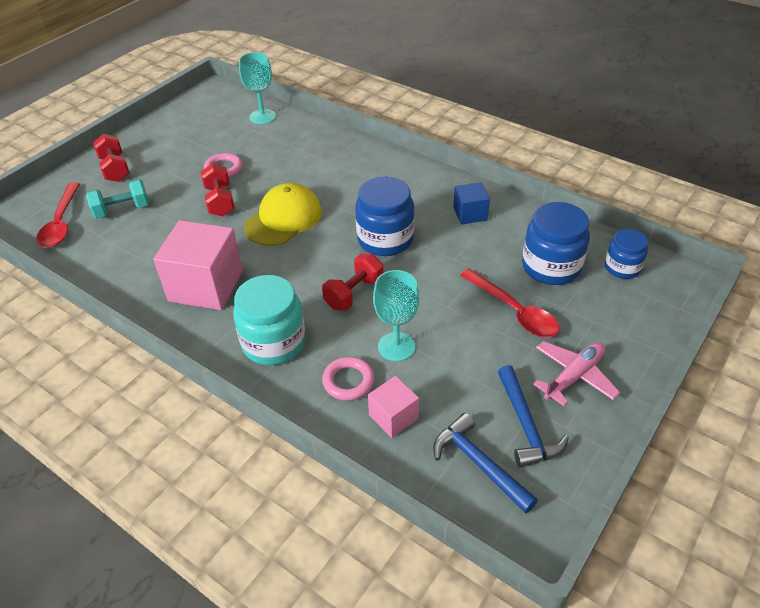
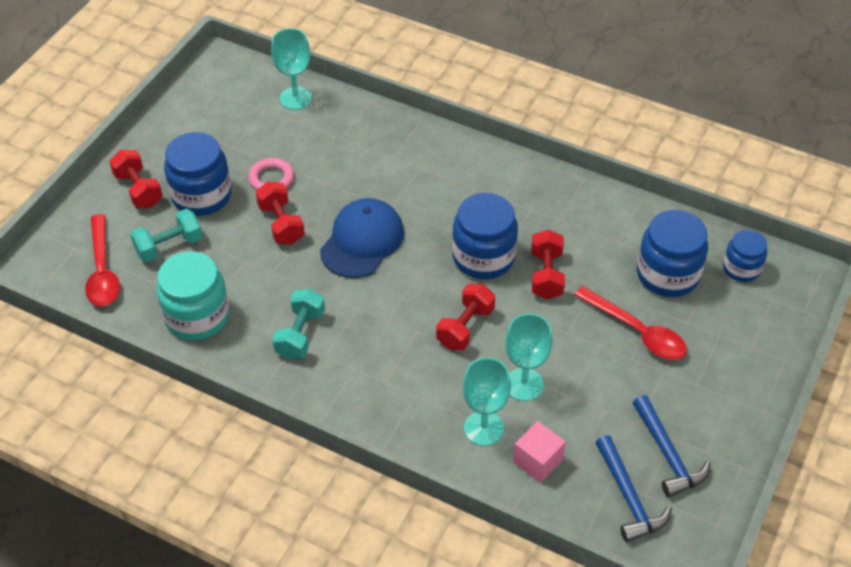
camera: 10 degrees left, 5 degrees up
pink cube [153,220,243,310] -> turquoise dumbbell [272,288,325,360]
turquoise jar [233,275,306,365] -> turquoise jar moved to [157,251,229,341]
yellow cap [244,183,322,246] -> blue cap [320,198,404,278]
pink ring [322,357,374,401] -> turquoise goblet [463,358,511,446]
blue hammer [433,413,538,514] -> blue hammer turned 150 degrees counterclockwise [595,435,672,543]
blue cube [453,182,490,225] -> none
pink plane [533,341,620,406] -> none
none -> blue jar [164,132,231,216]
none -> red dumbbell [531,230,565,300]

